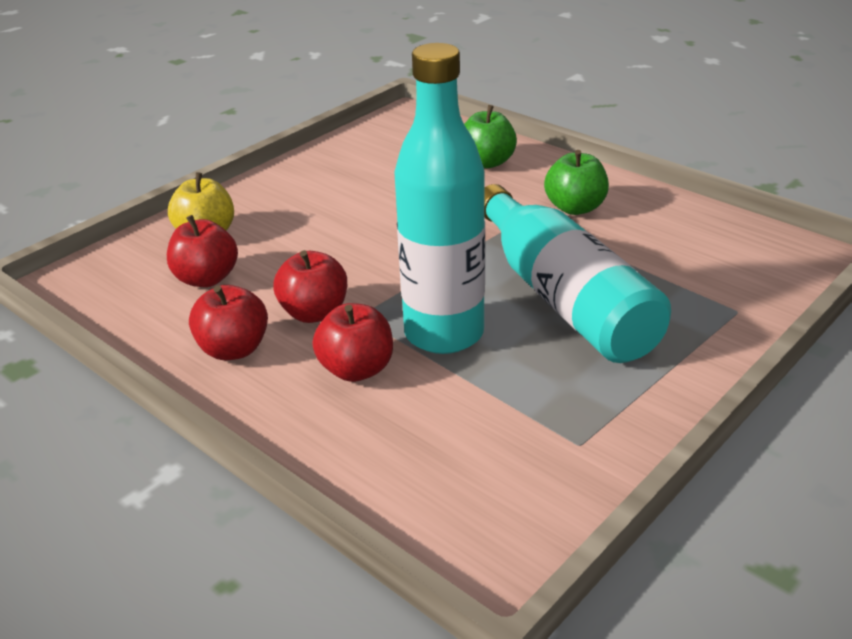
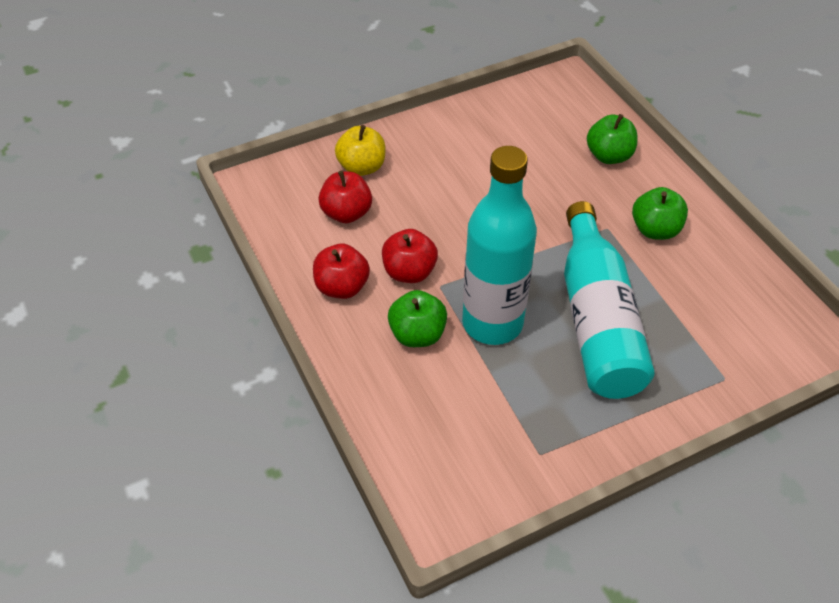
camera: 20 degrees right, 15 degrees up
red apple [312,303,393,382] -> green apple [388,290,447,347]

